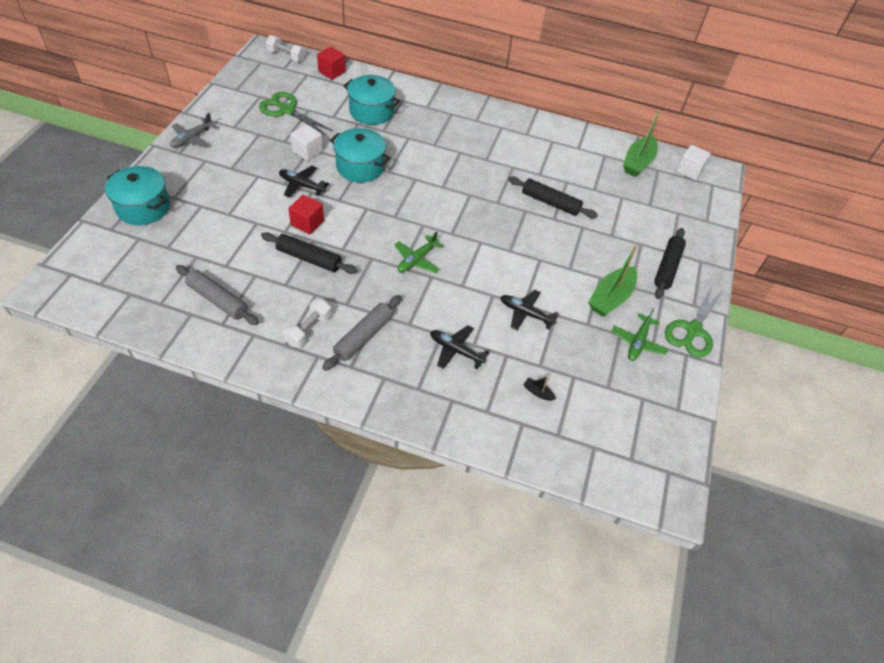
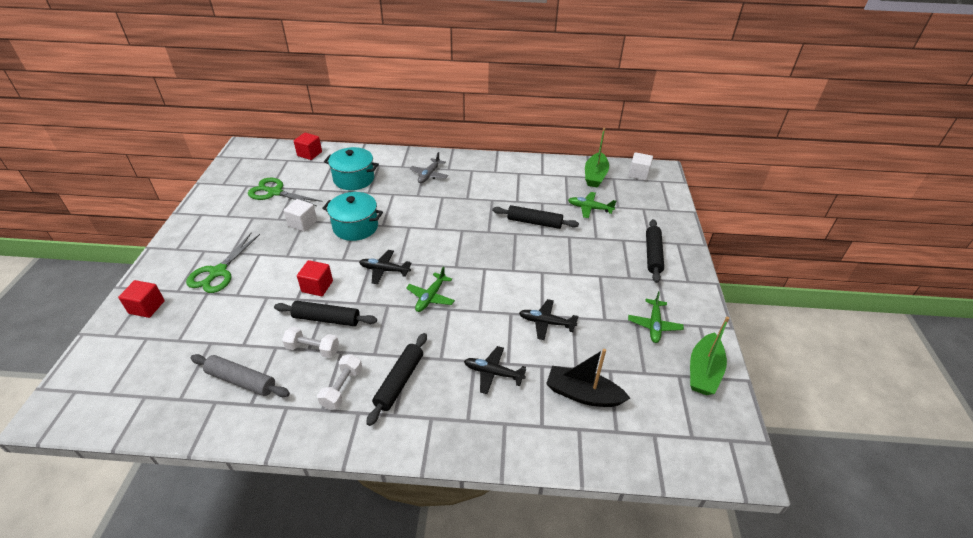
camera: 10 degrees left, 10 degrees down
turquoise pot [105,166,170,225] -> red cube [118,280,165,318]
grey plane [170,113,217,148] -> grey plane moved to [410,152,448,183]
white dumbbell [266,35,306,62] -> white dumbbell moved to [282,327,339,358]
black plane [279,166,329,197] -> black plane moved to [359,250,412,284]
grey rolling pin [322,295,401,371] -> black rolling pin [366,333,427,426]
black boat [523,377,556,401] -> black boat [546,349,630,407], size x2.36
green boat [588,246,637,317] -> green boat moved to [690,317,729,395]
green scissors [665,285,724,358] -> green scissors moved to [186,233,260,293]
none -> green plane [568,192,616,218]

